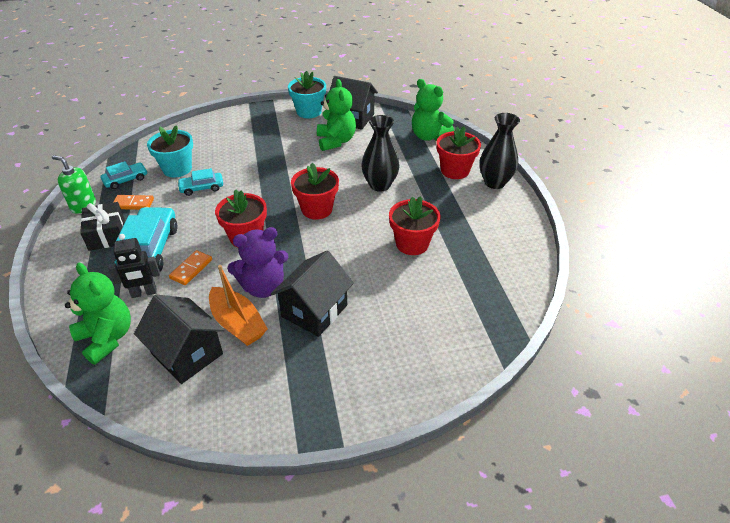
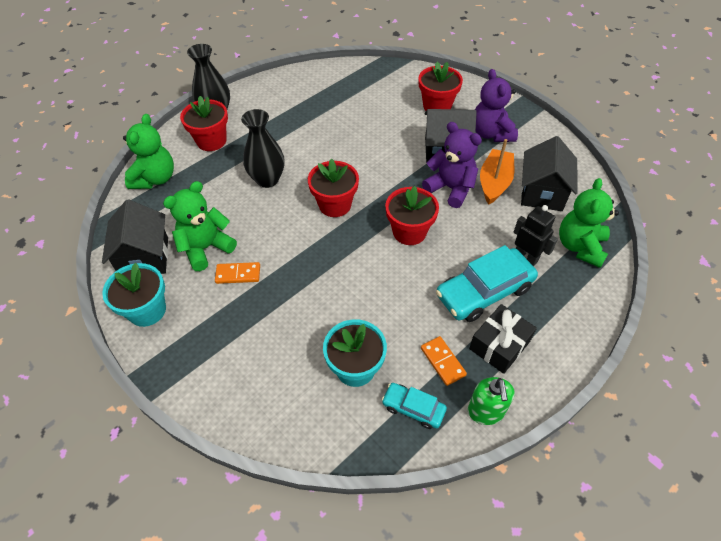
camera: 120 degrees left, 10 degrees up
orange domino [169,250,212,285] -> orange domino moved to [215,262,260,284]
turquoise car [177,168,223,196] -> none
red flower pot [389,196,440,255] -> red flower pot moved to [418,62,463,111]
none -> purple teddy bear [475,69,518,142]

